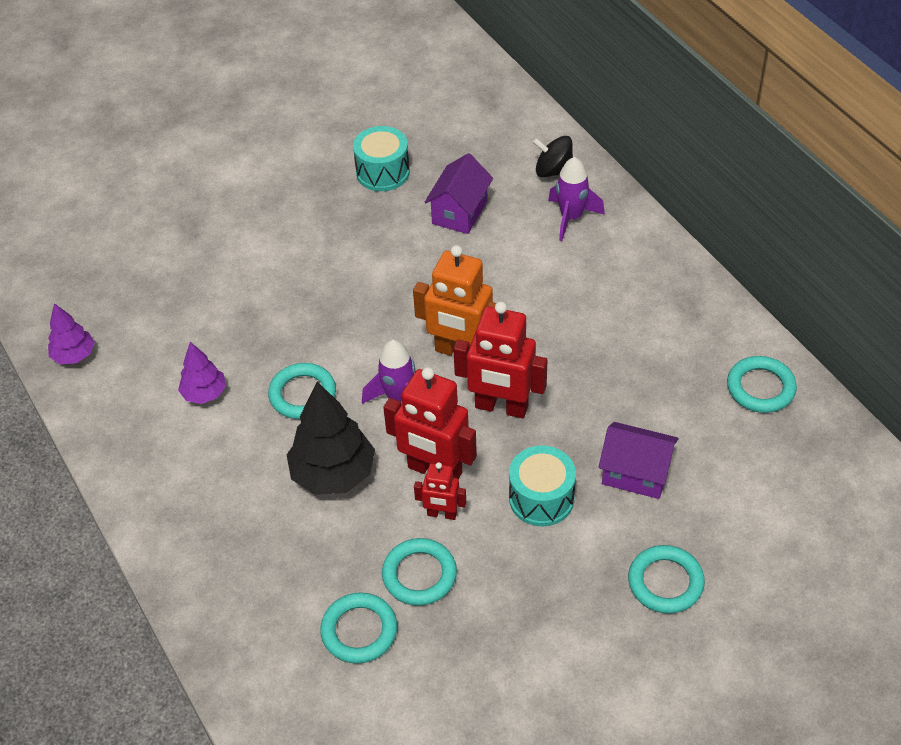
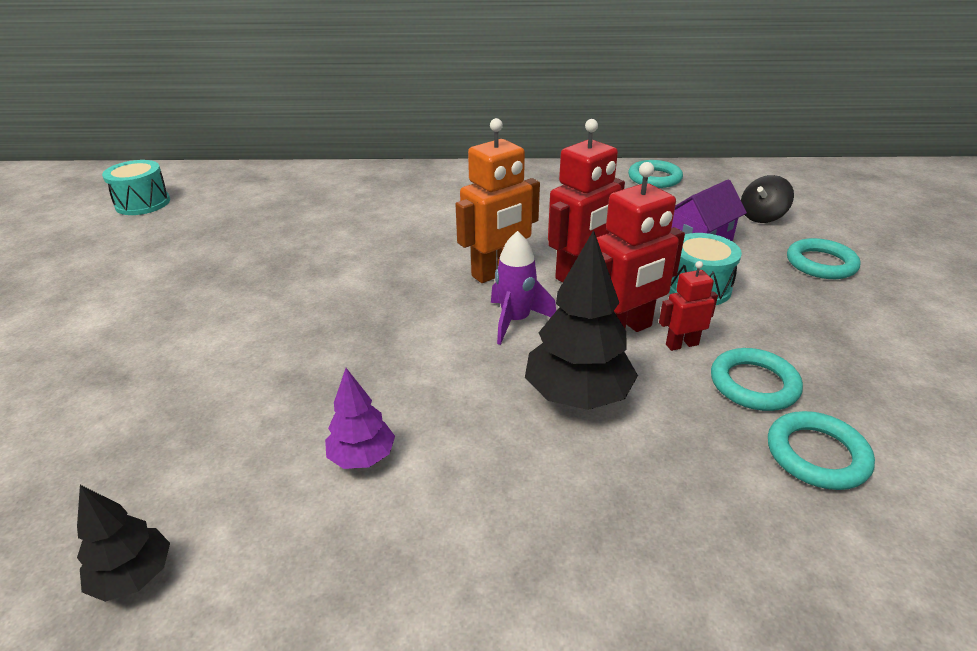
camera: 60 degrees left, 15 degrees down
purple tree [48,303,95,364] -> black tree [77,485,170,602]
turquoise ring [268,363,336,419] -> none
turquoise drum [353,126,410,191] -> turquoise drum moved to [102,160,170,215]
red robot [414,462,466,520] -> red robot turned 150 degrees counterclockwise [659,261,718,351]
purple house [424,153,493,234] -> none
black spinning top [533,136,573,177] -> black spinning top moved to [741,175,794,223]
purple rocket [548,157,605,241] -> none

